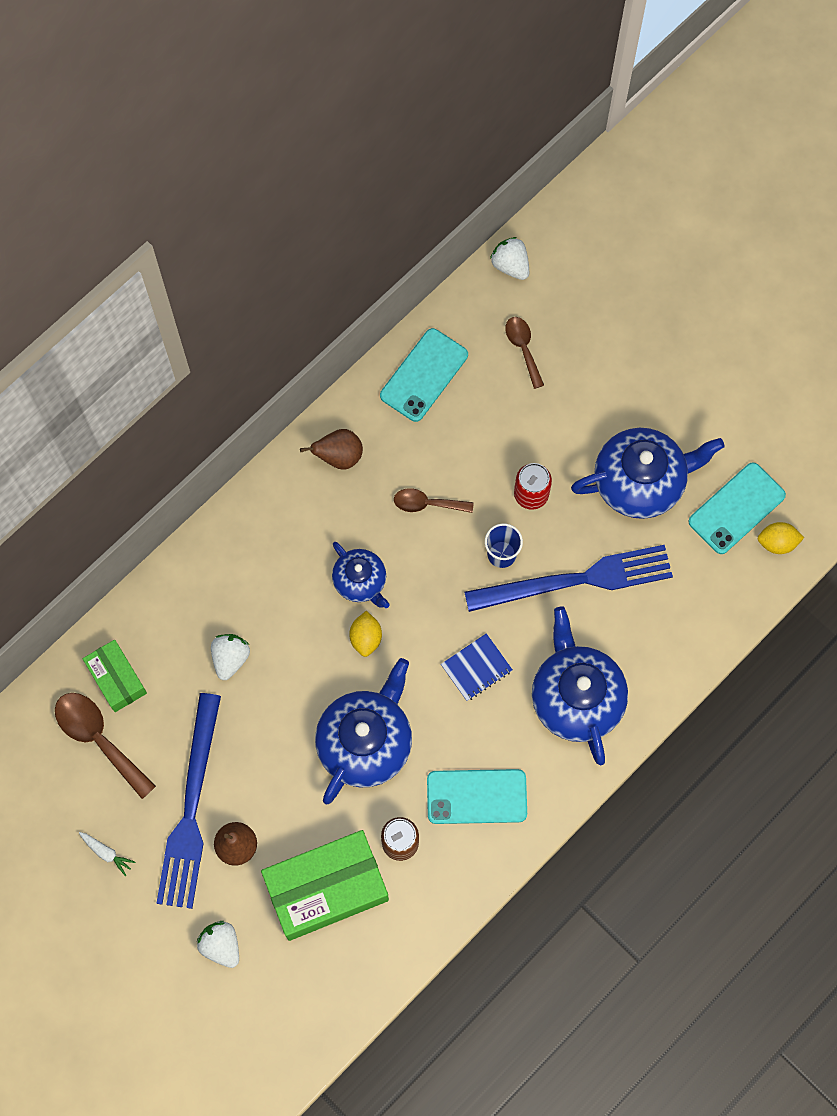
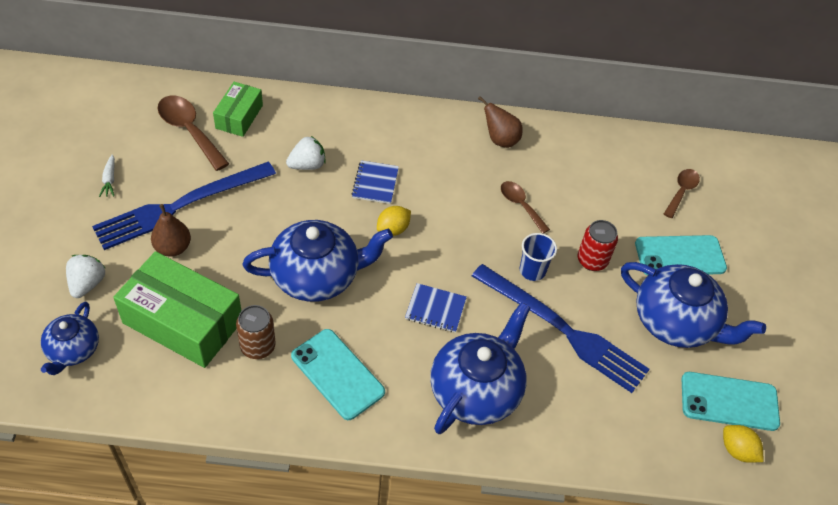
camera: 45 degrees right, 20 degrees down
brown spoon [55,693,156,799] -> brown spoon turned 45 degrees counterclockwise [157,96,229,171]
blue teapot [332,542,390,608] -> blue teapot moved to [41,302,99,375]
turquoise phone [380,328,468,422] -> turquoise phone moved to [635,235,727,276]
white strawberry [490,237,529,280] -> none
none -> blue notebook [351,160,399,204]

